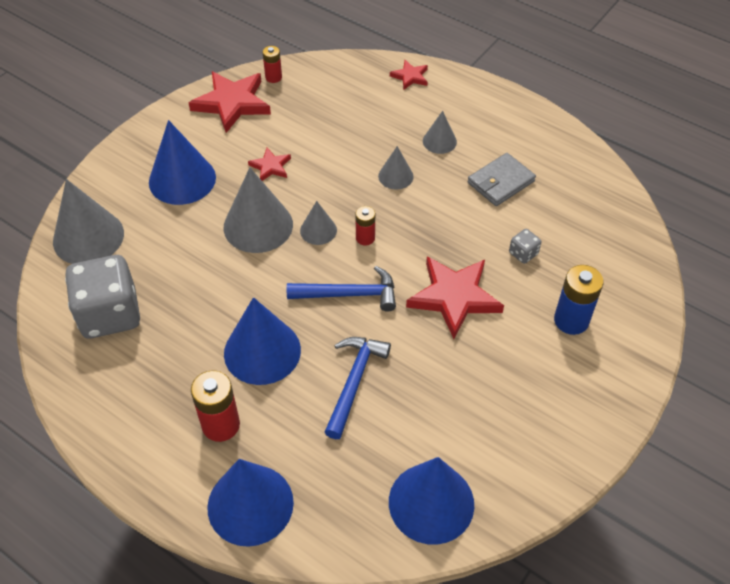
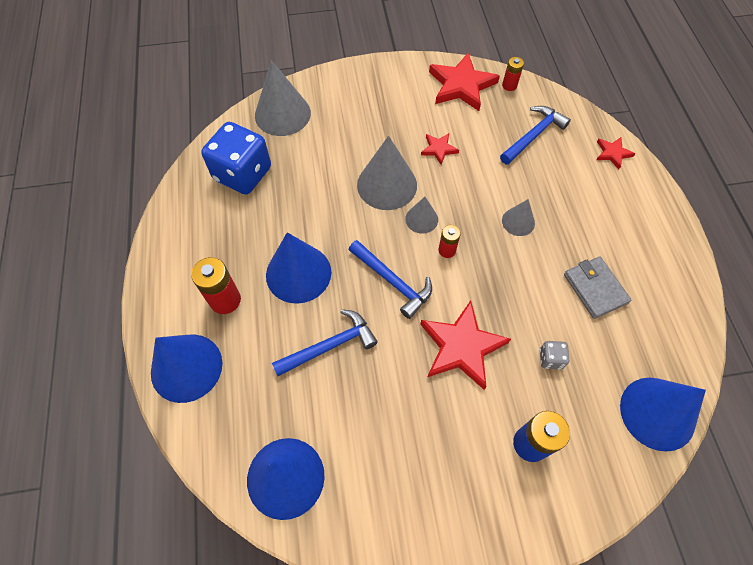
camera: 45 degrees right, 10 degrees up
grey dice [65,255,140,338] -> blue dice [201,122,271,194]
blue cone [149,120,216,205] -> blue cone moved to [620,378,706,452]
grey cone [423,111,457,154] -> none
grey wallet [467,153,536,206] -> grey wallet turned 60 degrees clockwise [564,256,631,319]
none -> blue hammer [500,106,571,165]

